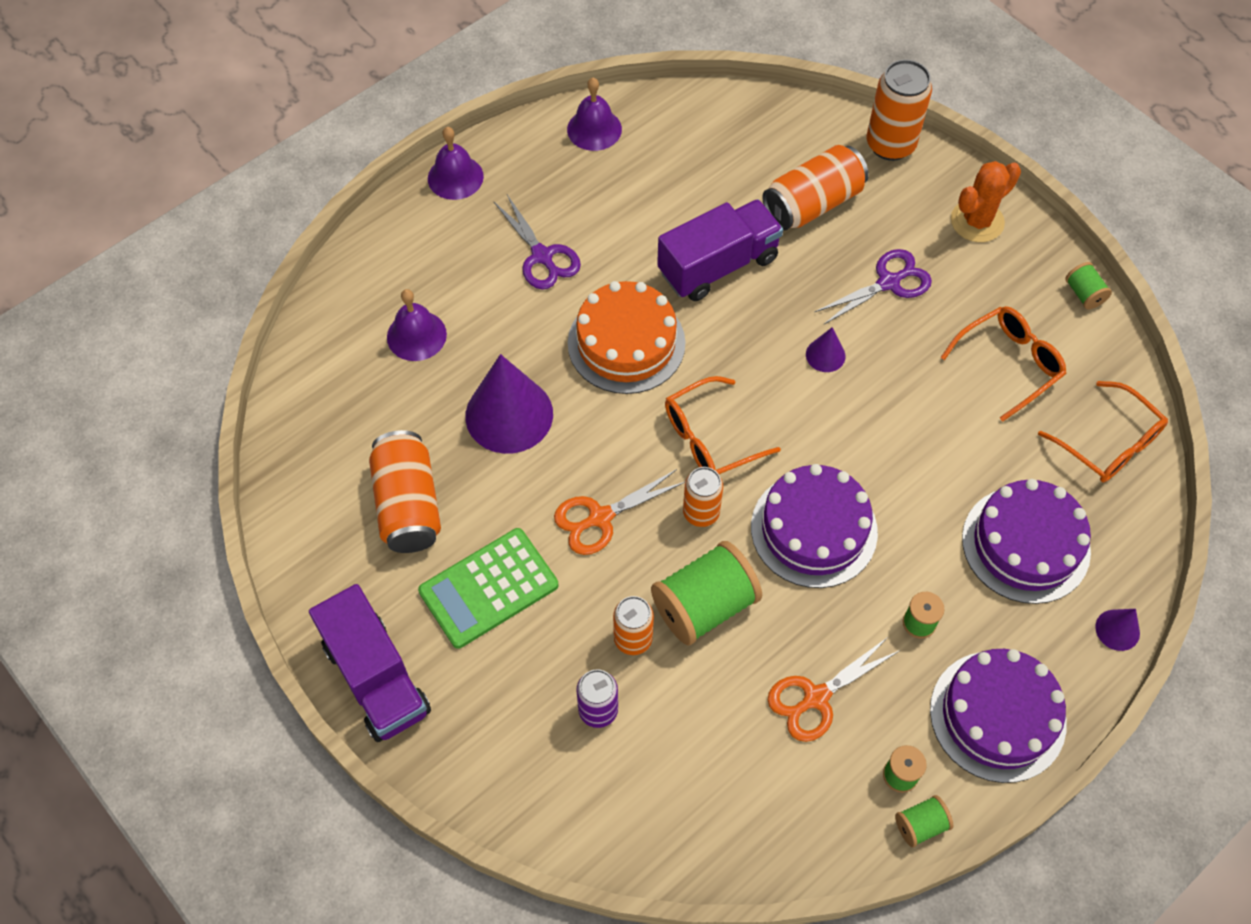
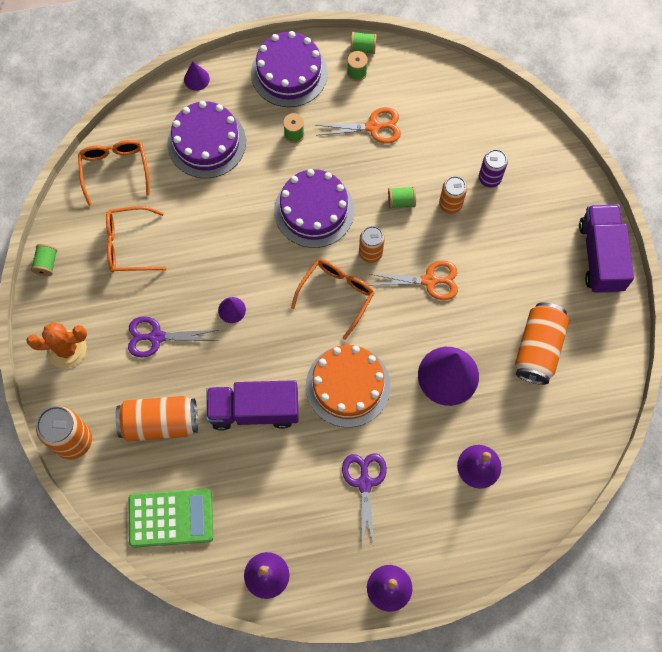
camera: 150 degrees left, 10 degrees up
green calculator [418,528,558,649] -> green calculator moved to [128,489,213,548]
green spool [651,541,762,646] -> green spool [388,186,416,209], size x0.48
orange glasses [665,376,781,474] -> orange glasses turned 60 degrees counterclockwise [291,259,374,340]

